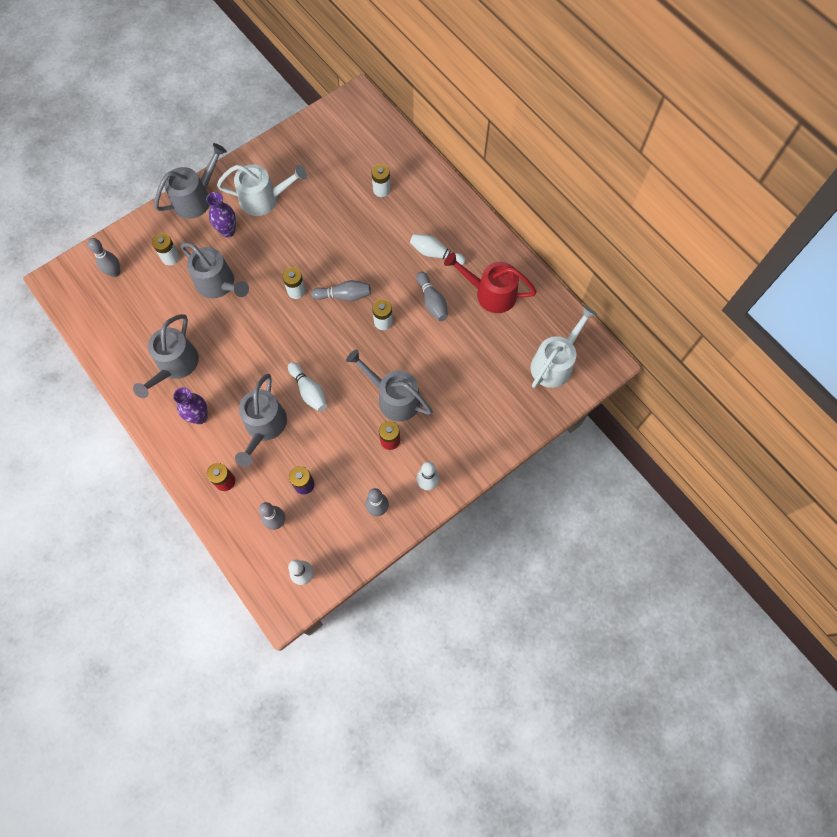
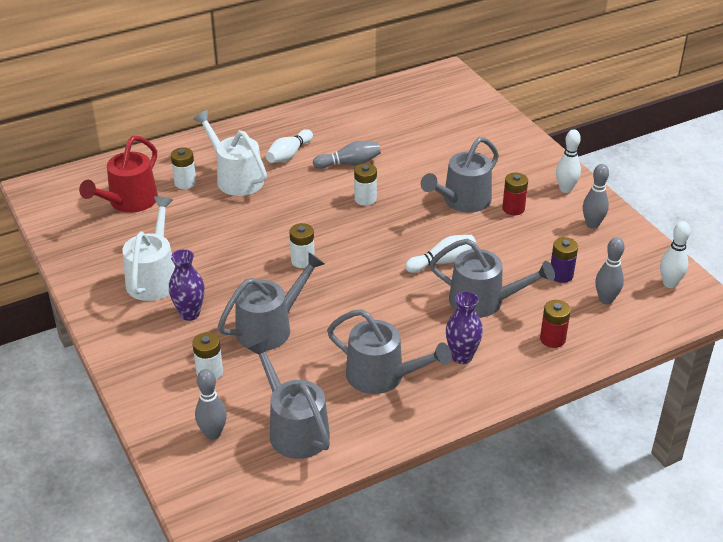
camera: 80 degrees left, 30 degrees down
grey watering can [154,143,227,219] -> grey watering can moved to [248,339,330,459]
grey bowling pin [311,280,371,301] -> none
red watering can [444,252,537,313] -> red watering can moved to [79,136,158,213]
white watering can [531,306,597,388] -> white watering can moved to [193,110,267,196]

